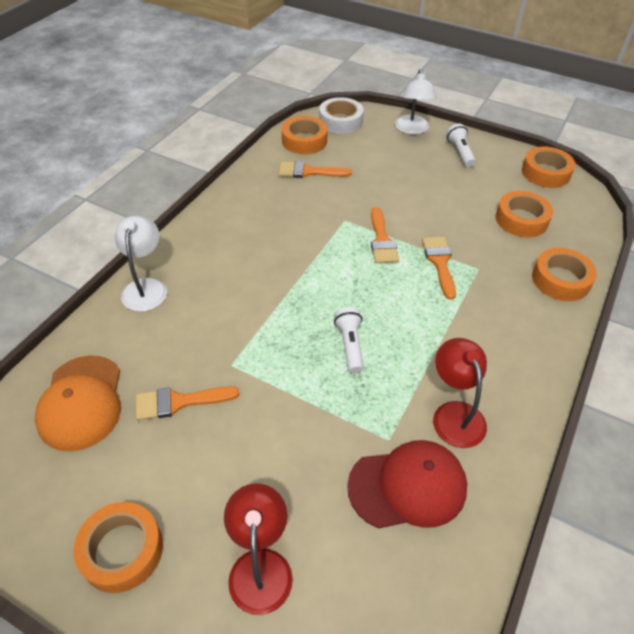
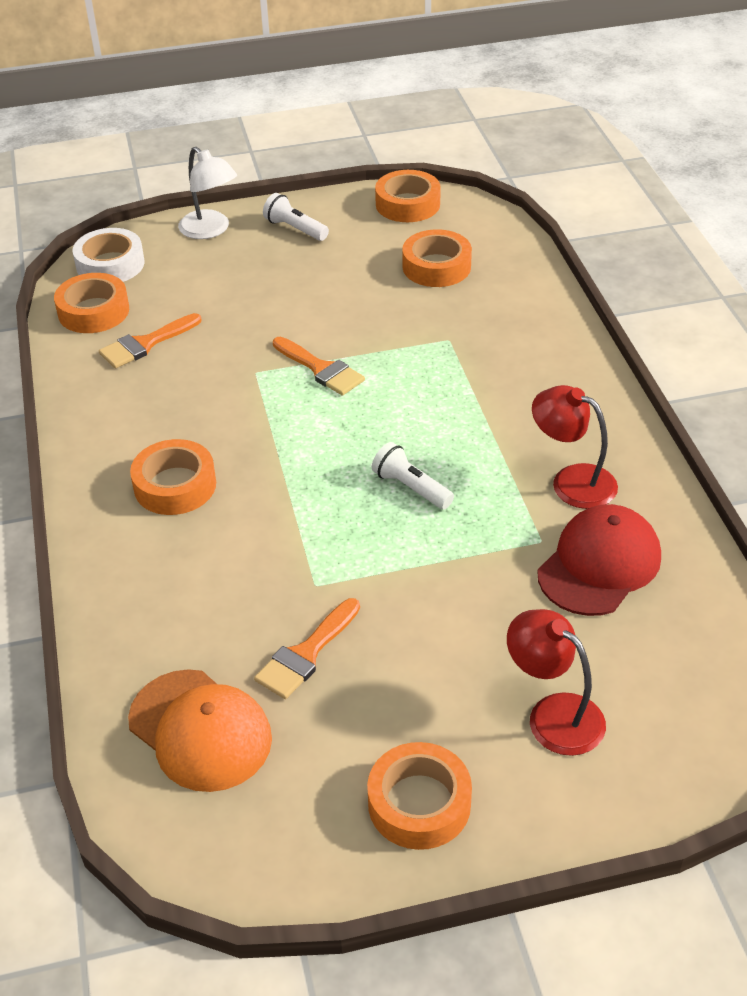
camera: 40 degrees left, 5 degrees down
white lamp [115,216,167,312] -> none
orange brush [422,236,456,300] -> none
orange tape [532,248,597,301] -> orange tape moved to [130,439,216,515]

